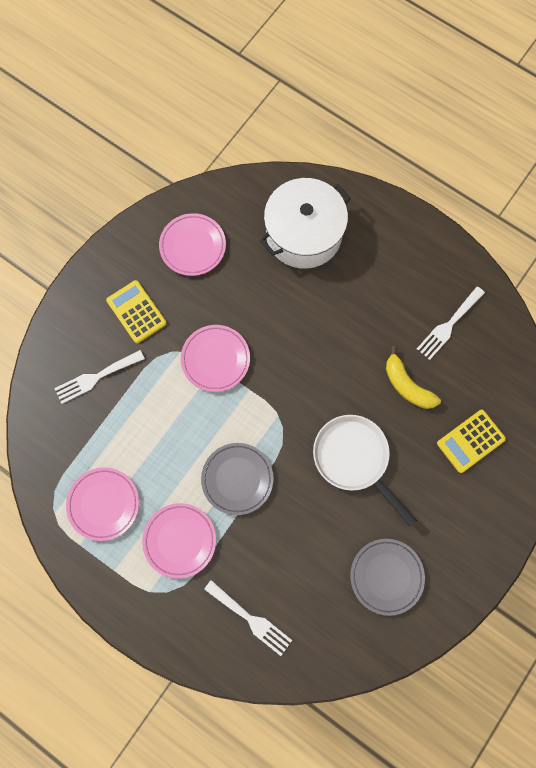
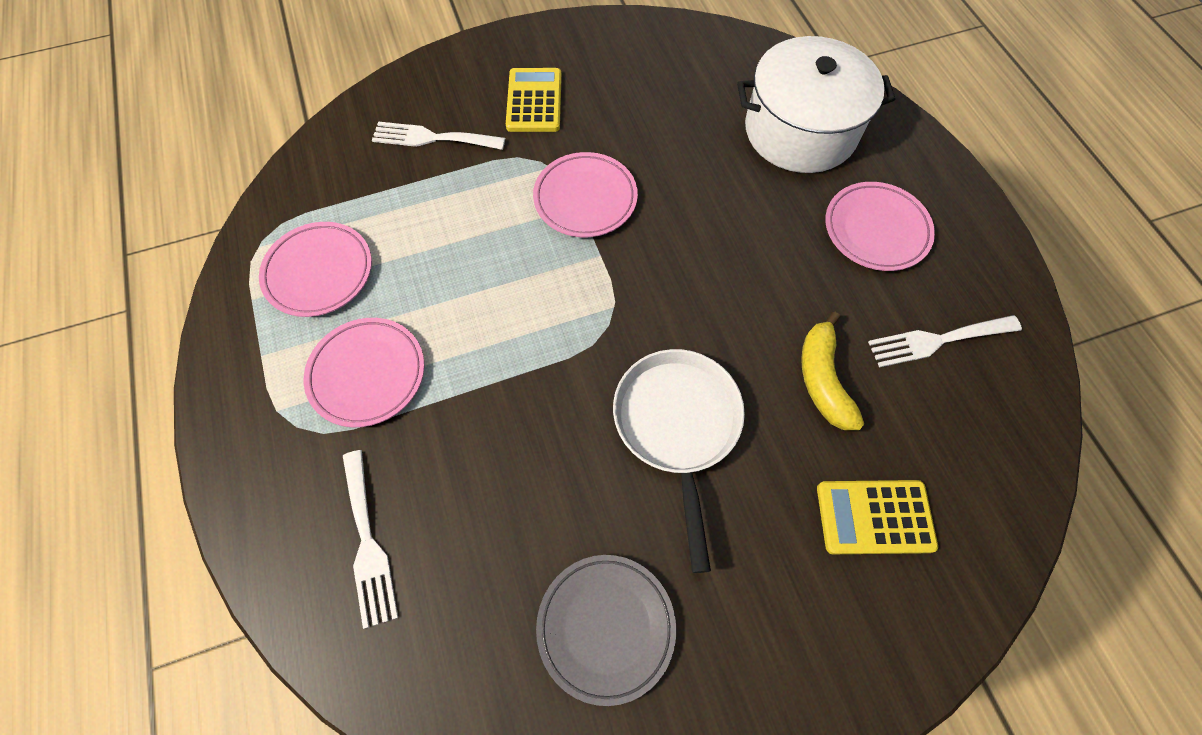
camera: 35 degrees right, 10 degrees down
pink plate [159,213,226,276] -> pink plate moved to [825,182,935,271]
grey plate [201,443,273,515] -> none

